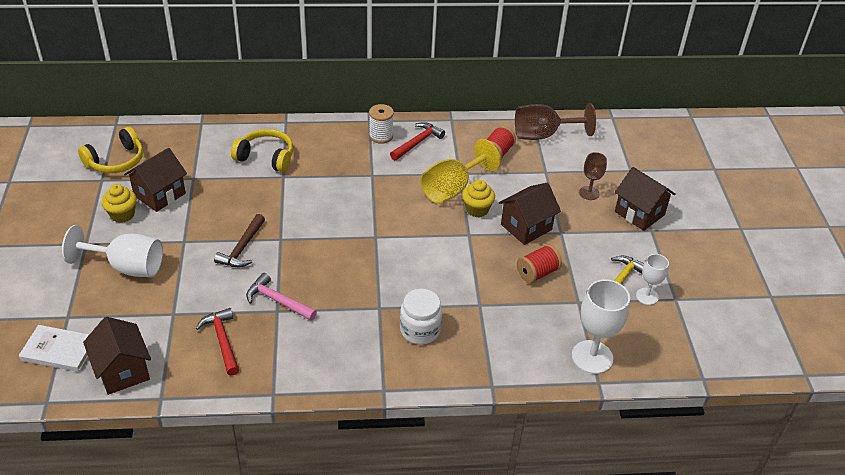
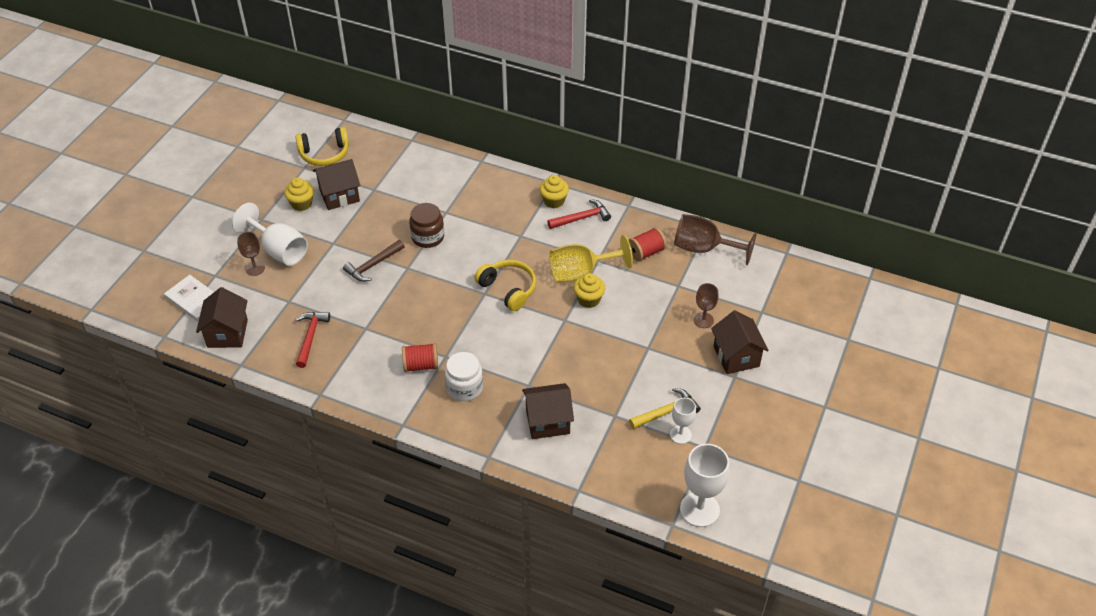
camera: 30 degrees right, 5 degrees up
yellow headphones [231,129,293,172] -> yellow headphones moved to [474,260,536,311]
pink hammer [246,273,317,321] -> none
white spool [369,104,394,144] -> yellow cupcake [539,175,569,208]
brown house [499,183,561,245] -> brown house moved to [522,383,574,439]
red spool [517,244,562,283] -> red spool moved to [402,343,438,372]
white goblet [572,279,630,374] -> white goblet moved to [680,444,729,527]
none -> brown goblet [237,232,265,276]
none -> brown jar [409,203,444,248]

